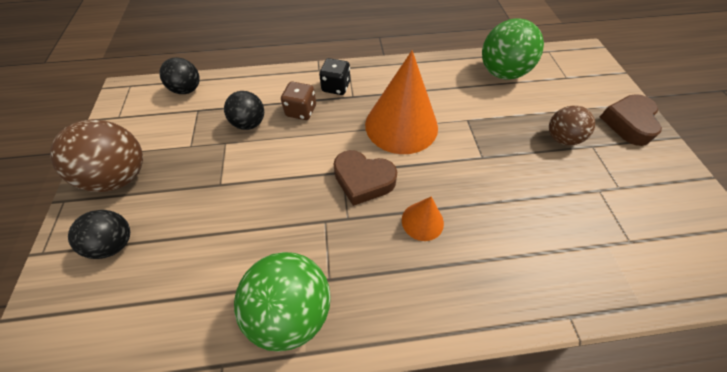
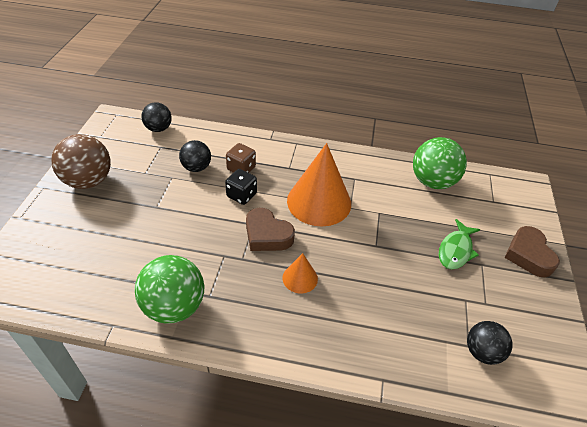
camera: 15 degrees right, 10 degrees down
black ball [68,210,130,259] -> black ball moved to [467,321,513,365]
black dice [319,58,350,95] -> black dice moved to [225,169,257,205]
brown ball [549,105,595,145] -> green fish [439,219,481,270]
brown heart [600,94,662,146] -> brown heart turned 45 degrees counterclockwise [505,226,560,277]

